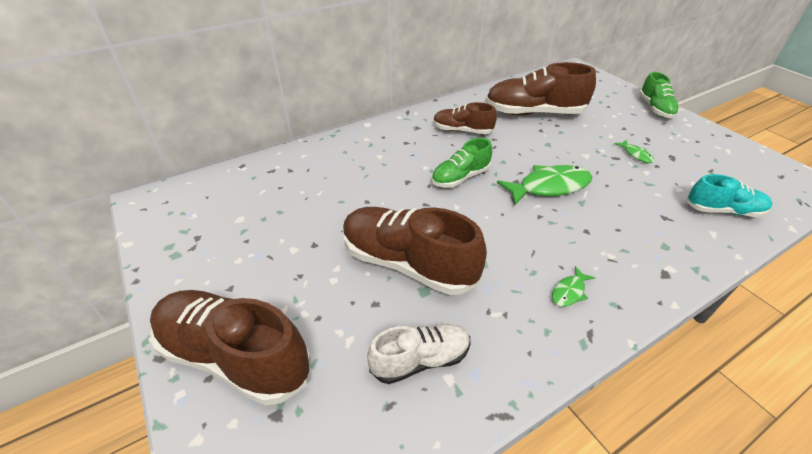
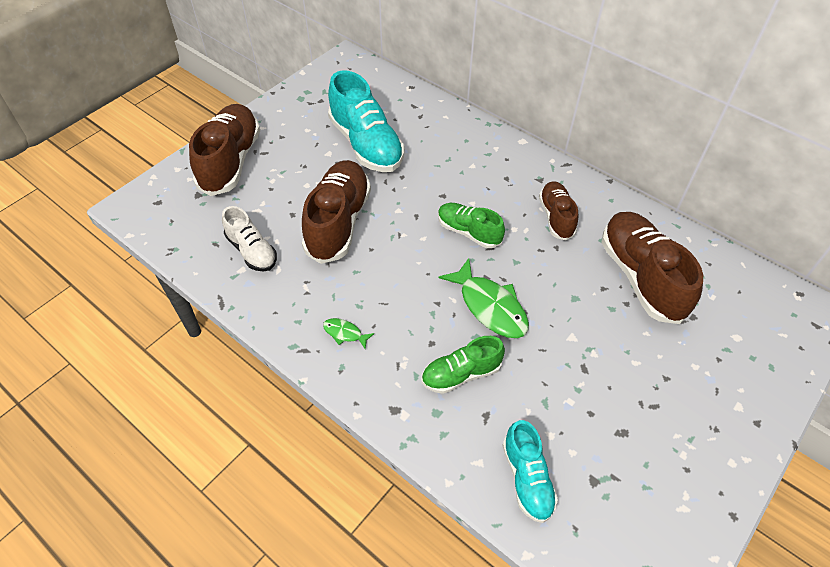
camera: 70 degrees right, 10 degrees up
green fish [614,140,654,163] -> none
green shoe [639,72,679,118] -> green shoe moved to [421,336,505,394]
none -> turquoise shoe [328,70,404,172]

